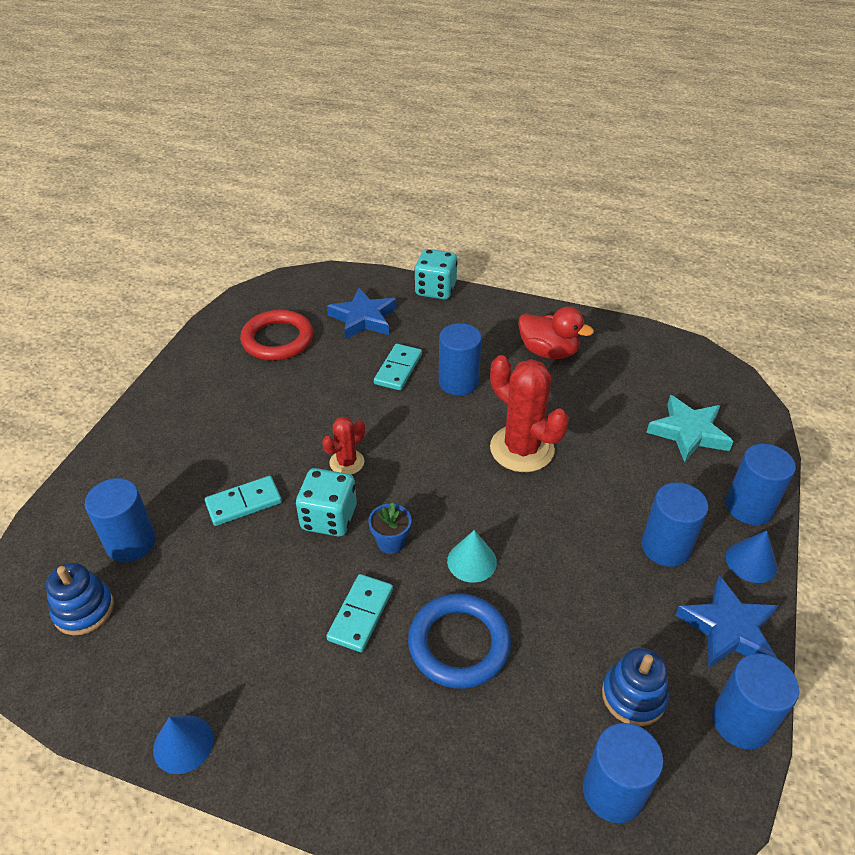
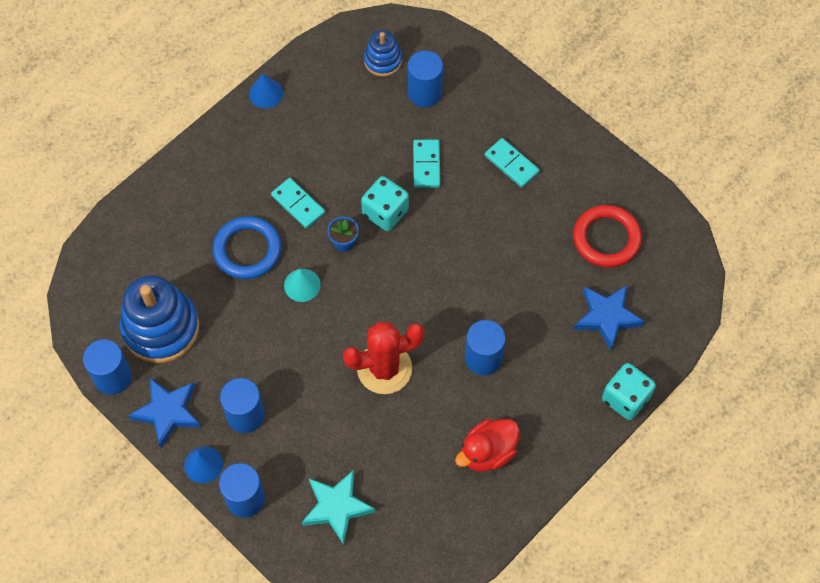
camera: 115 degrees right, 20 degrees up
red cactus [322,417,365,475] -> none
turquoise domino [374,344,422,390] -> turquoise domino moved to [485,138,540,188]
blue cylinder [583,723,663,823] -> none
blue stacking toy [602,648,669,726] -> blue stacking toy [120,275,199,363], size x1.85

